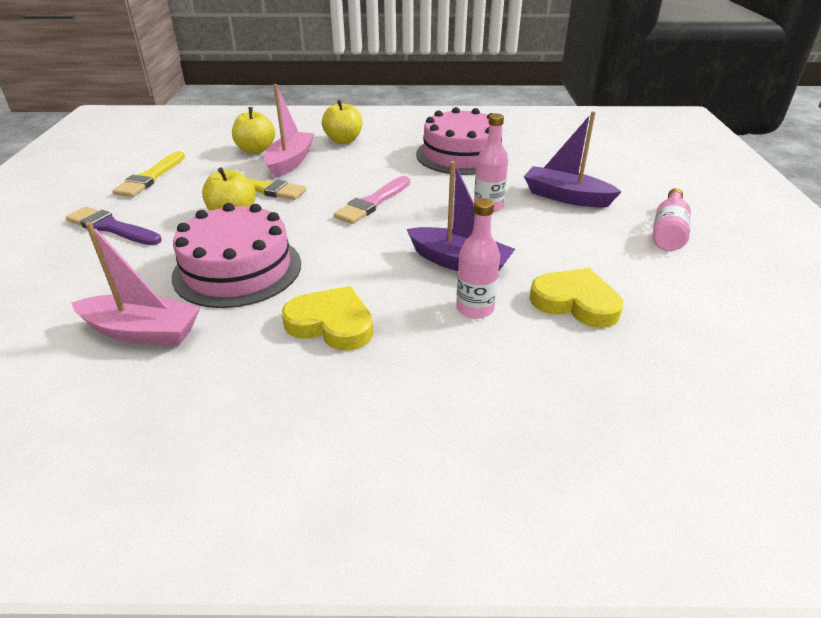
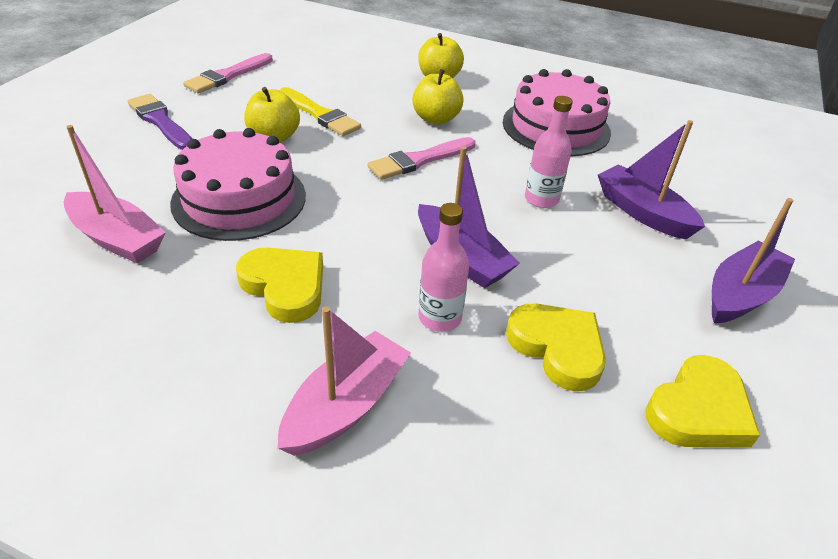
camera: 20 degrees right, 5 degrees up
yellow brush [113,151,185,197] -> pink brush [183,53,273,93]
yellow apple [232,107,275,154] -> yellow apple moved to [412,69,464,125]
pink boat [264,84,315,178] -> pink boat moved to [278,306,411,456]
pink bottle [652,188,691,251] -> purple boat [712,198,795,323]
none -> yellow heart [645,355,760,448]

